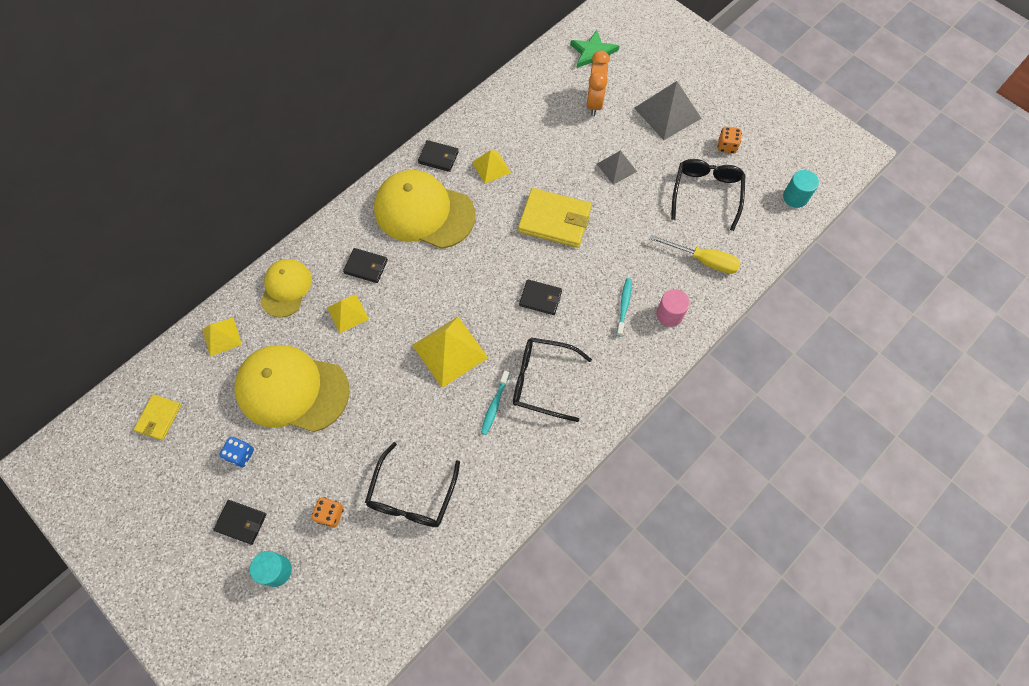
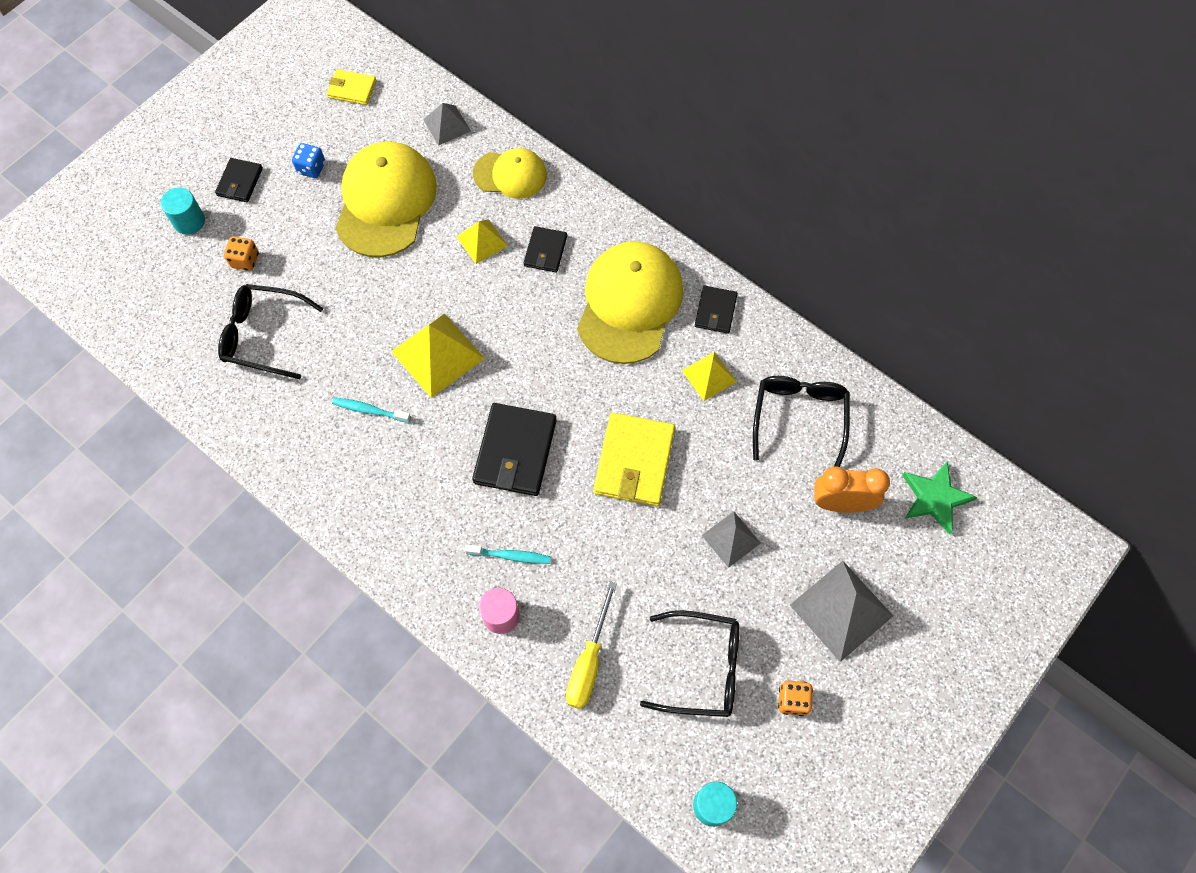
camera: 85 degrees right, 0 degrees up
yellow pyramid [202,318,242,357] -> grey pyramid [423,103,471,145]
black glasses [513,337,592,422] -> black glasses moved to [753,376,850,467]
black wallet [519,279,562,315] -> black wallet [472,403,557,496], size x1.78

